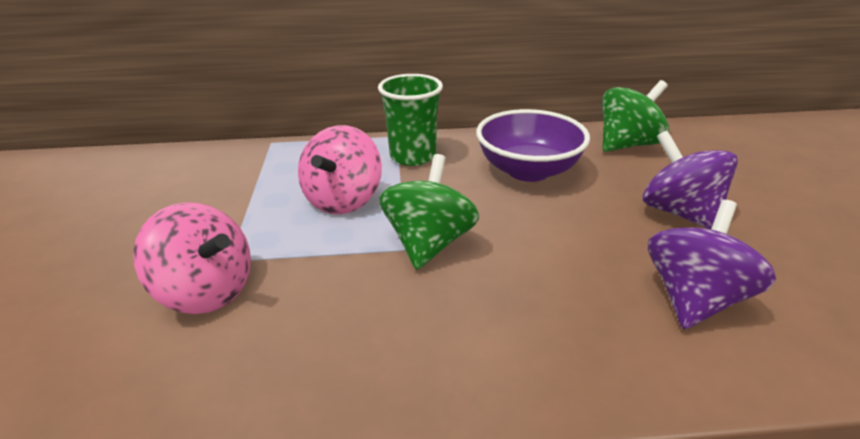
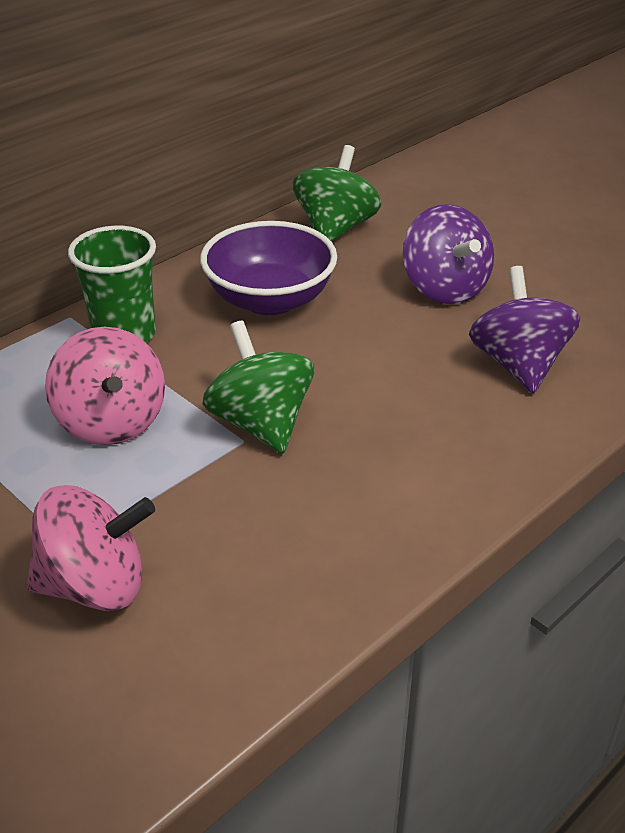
camera: 40 degrees left, 5 degrees up
purple spinning top [643,131,738,229] -> purple spinning top turned 135 degrees counterclockwise [403,204,494,304]

